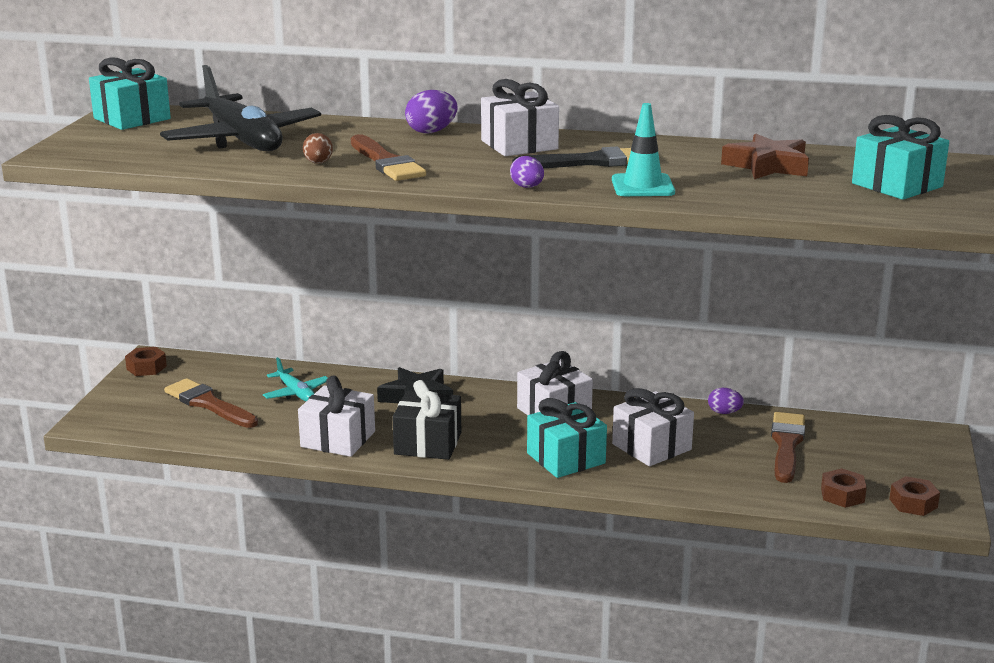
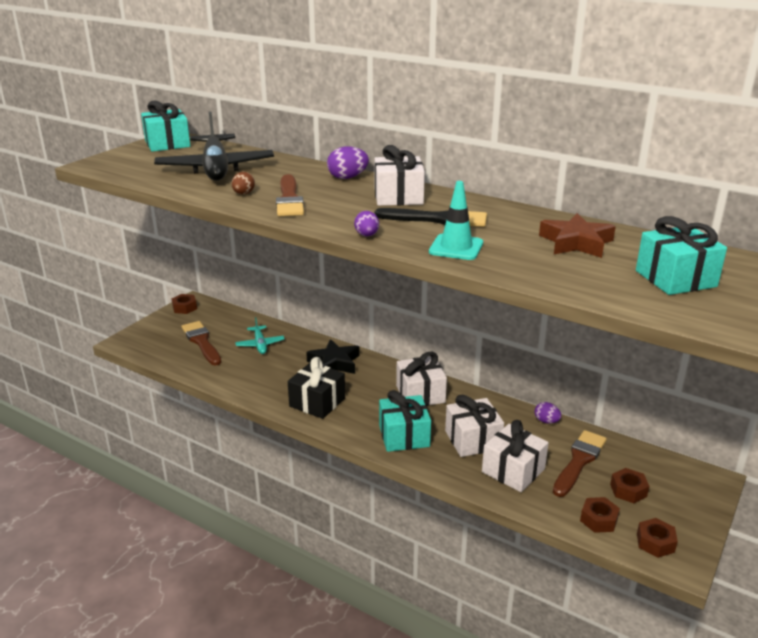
camera: 20 degrees right, 5 degrees up
white gift [298,375,375,457] -> white gift moved to [482,420,549,492]
none -> brown nut [610,468,649,503]

